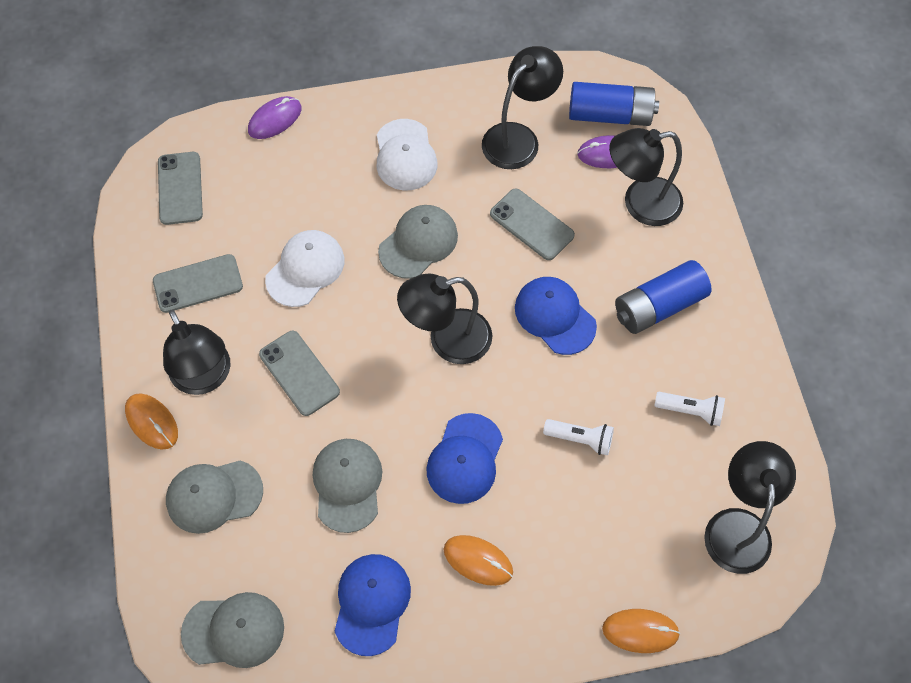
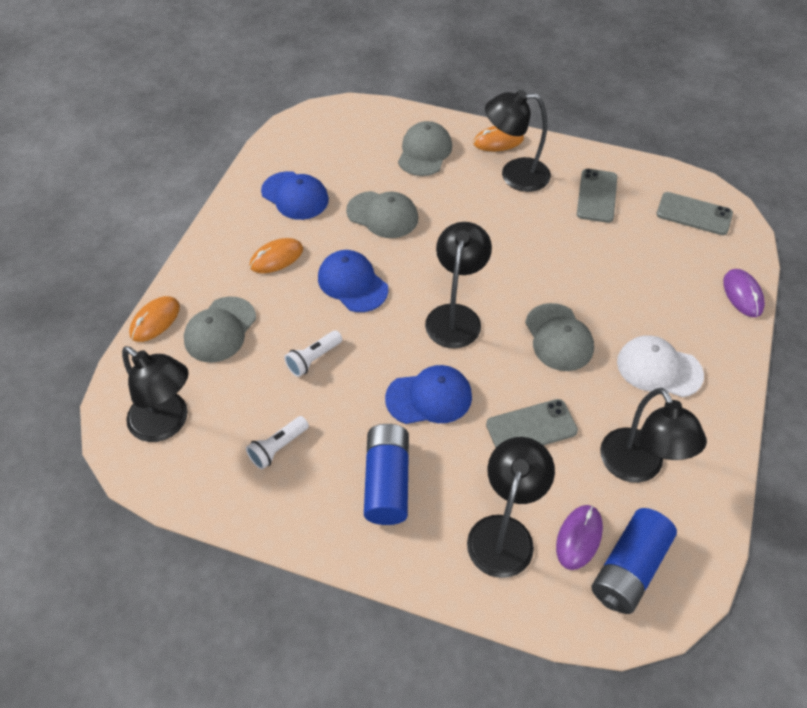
camera: 120 degrees right, 10 degrees down
grey cap [181,592,284,668] -> grey cap moved to [184,296,256,363]
grey phone [259,331,340,416] -> none
white cap [265,230,344,307] -> none

